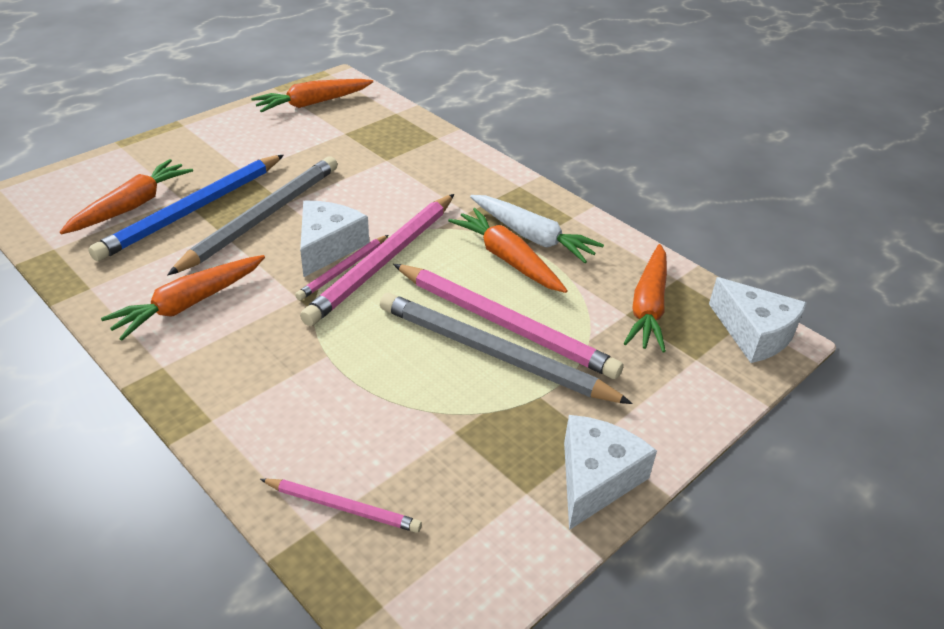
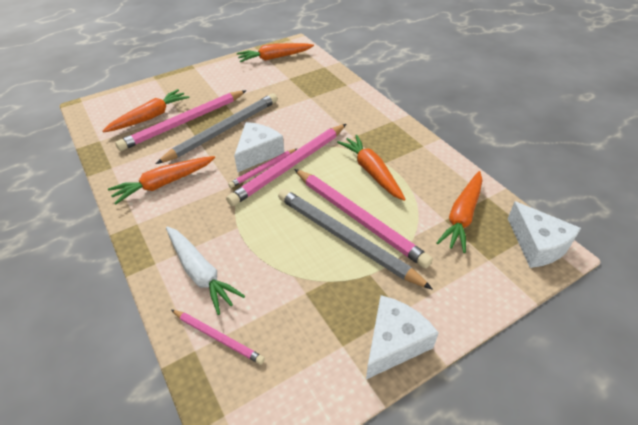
camera: 15 degrees right, 5 degrees up
blue pencil [88,155,284,261] -> pink pencil [115,90,247,151]
white carrot [470,195,604,263] -> white carrot moved to [166,226,245,315]

